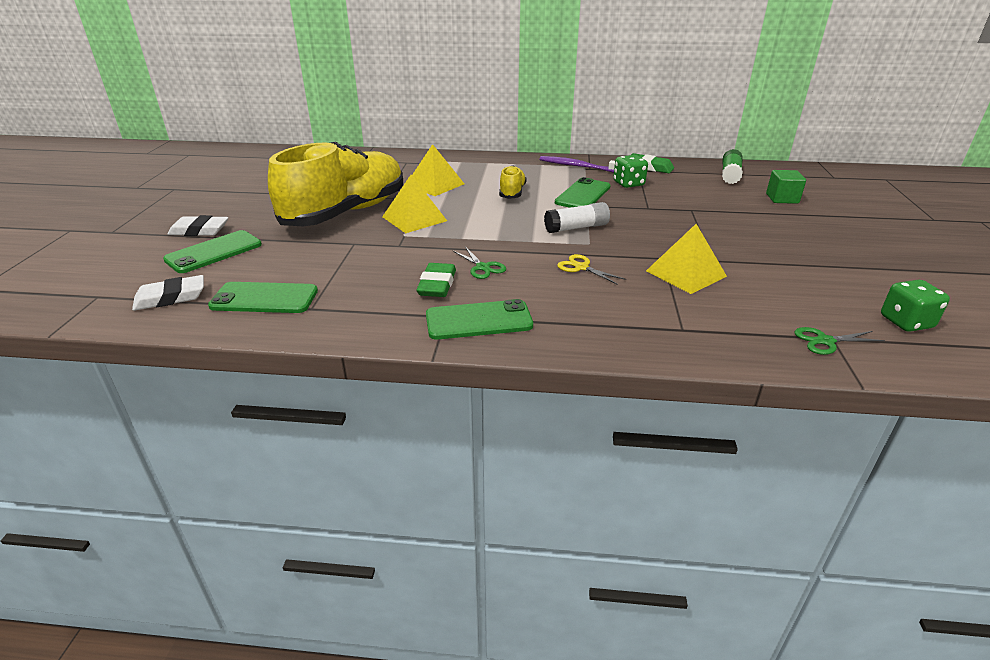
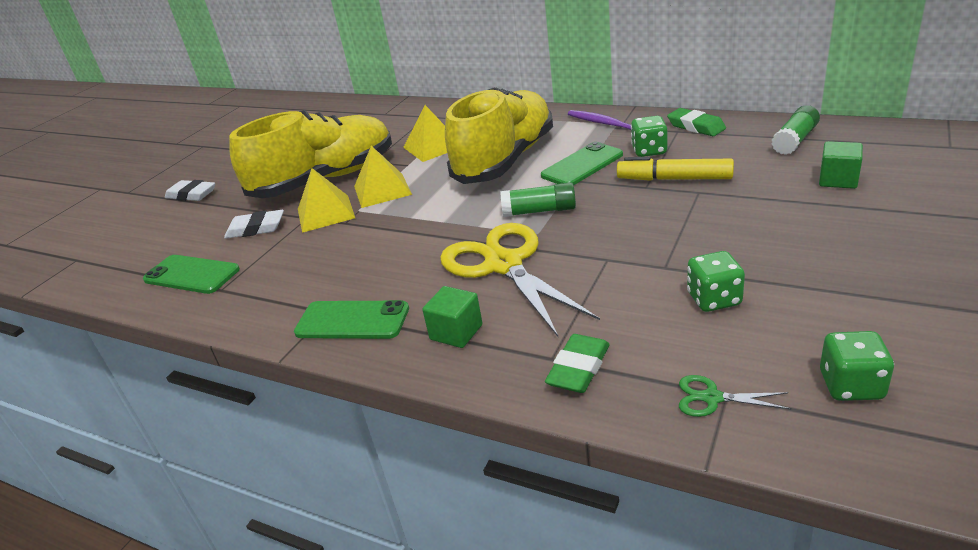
camera: 25 degrees right, 0 degrees up
white eraser [132,275,204,311] -> white eraser moved to [224,210,284,239]
green phone [163,230,262,273] -> none
green eraser [416,263,456,297] -> green eraser moved to [545,334,610,393]
green scissors [453,247,506,279] -> none
yellow shoe [499,165,526,199] -> yellow shoe [445,87,553,184], size x2.36
white glue stick [544,202,610,233] -> green glue stick [500,182,576,217]
yellow scissors [557,254,626,285] -> yellow scissors [440,223,600,337], size x2.47
yellow pyramid [646,224,727,294] -> yellow pyramid moved to [298,168,355,233]
none -> green cube [422,286,482,348]
none -> yellow marker [617,157,734,181]
none -> green dice [687,251,745,312]

